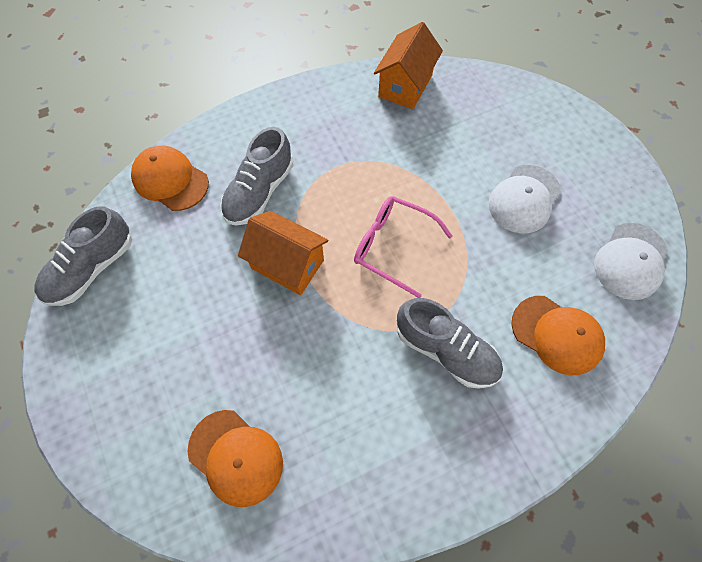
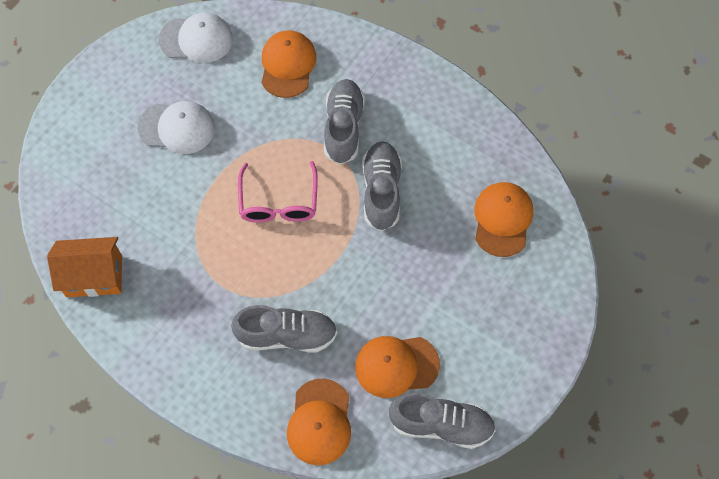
camera: 120 degrees left, 0 degrees up
orange house [238,211,328,295] -> none
none -> orange cap [355,336,440,398]
none -> grey shoe [362,141,402,231]

